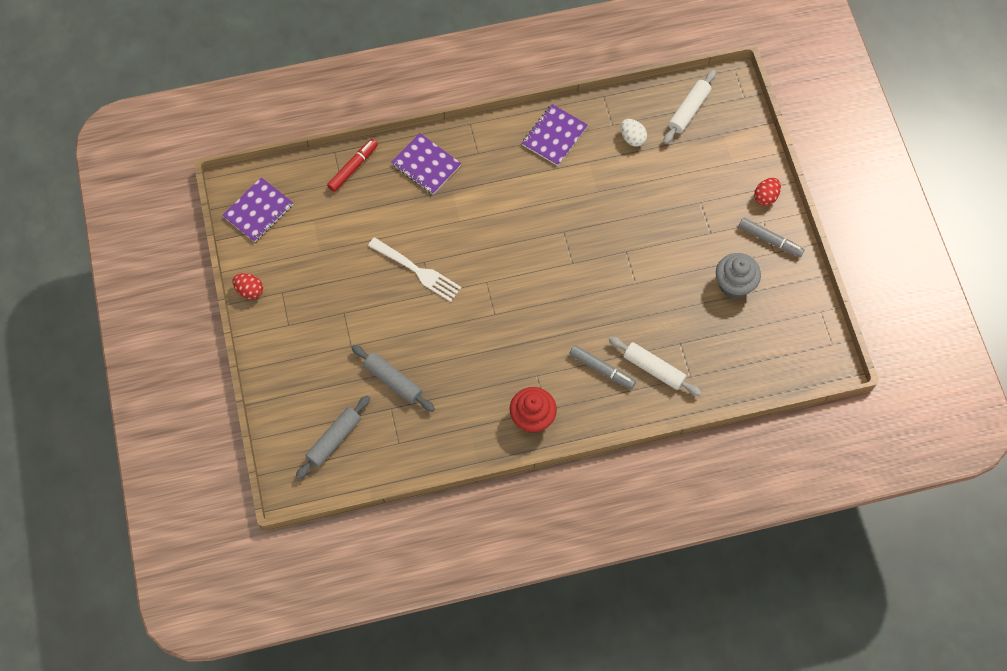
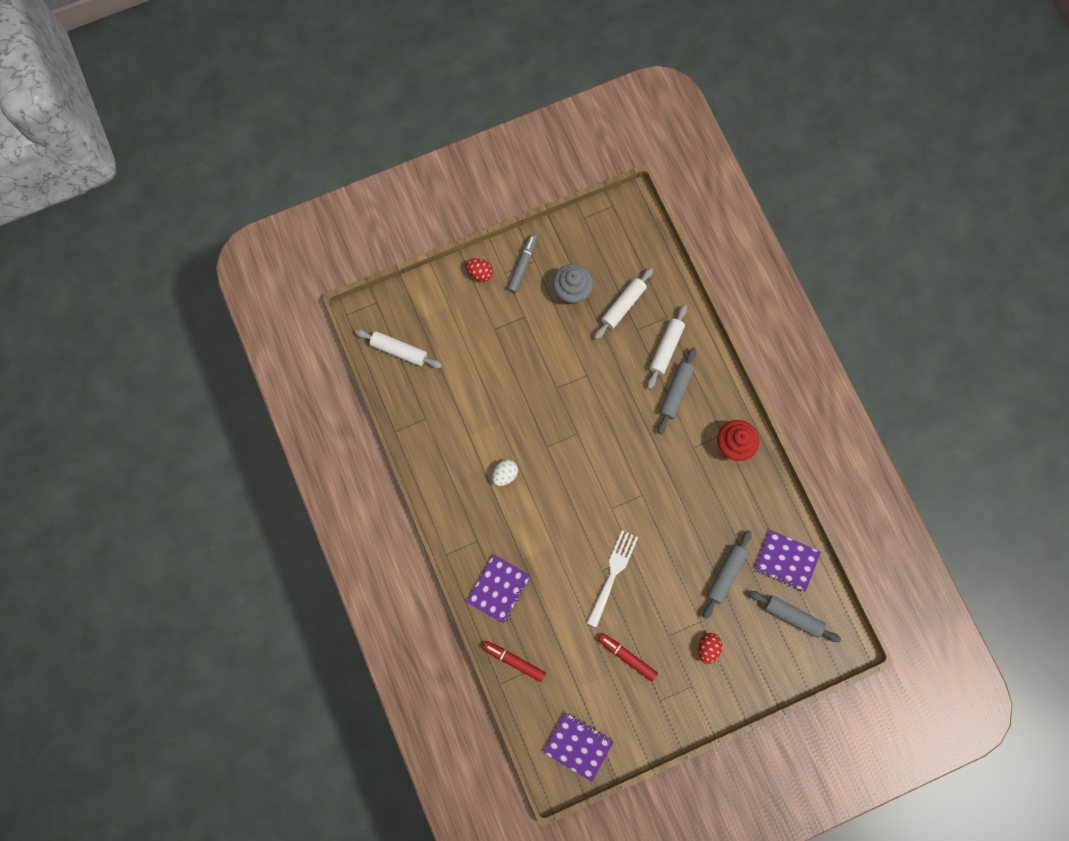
camera: 100 degrees left, 10 degrees up
red egg [232,273,263,299] -> red egg moved to [698,633,722,664]
purple notebook [522,104,588,166] -> purple notebook moved to [755,530,821,592]
grey marker [569,345,636,389] -> grey rolling pin [658,348,696,434]
white egg [621,119,647,146] -> white egg moved to [492,460,518,486]
none -> white rolling pin [594,268,654,340]
none -> red marker [598,633,658,682]

